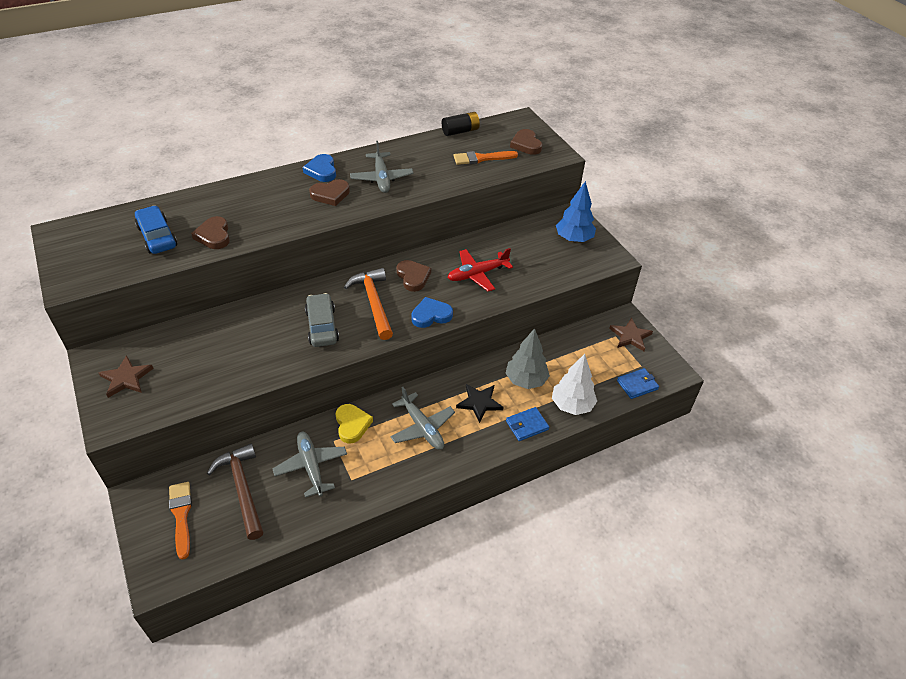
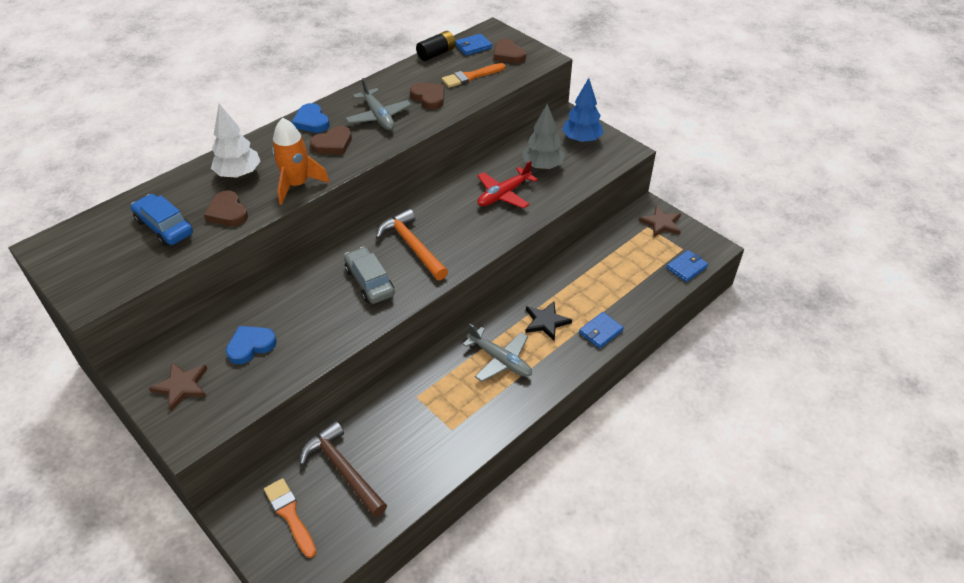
camera: 15 degrees left, 0 degrees up
grey plane [272,432,347,498] -> none
yellow heart [336,404,373,443] -> none
brown heart [396,260,431,292] -> brown heart moved to [410,83,444,110]
blue heart [411,297,453,328] -> blue heart moved to [226,326,277,364]
grey tree [506,328,550,389] -> grey tree moved to [523,104,565,170]
white tree [552,354,597,415] -> white tree moved to [211,104,261,178]
none -> orange rocket [272,118,330,205]
none -> blue wallet [455,34,492,56]

